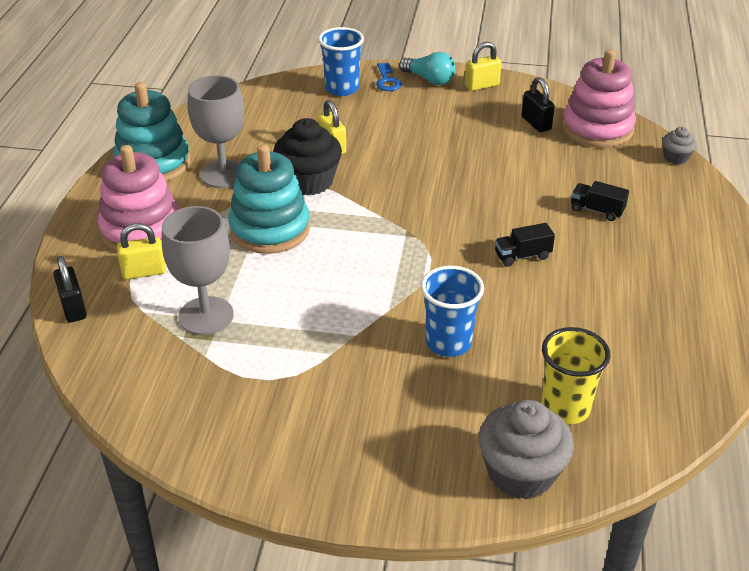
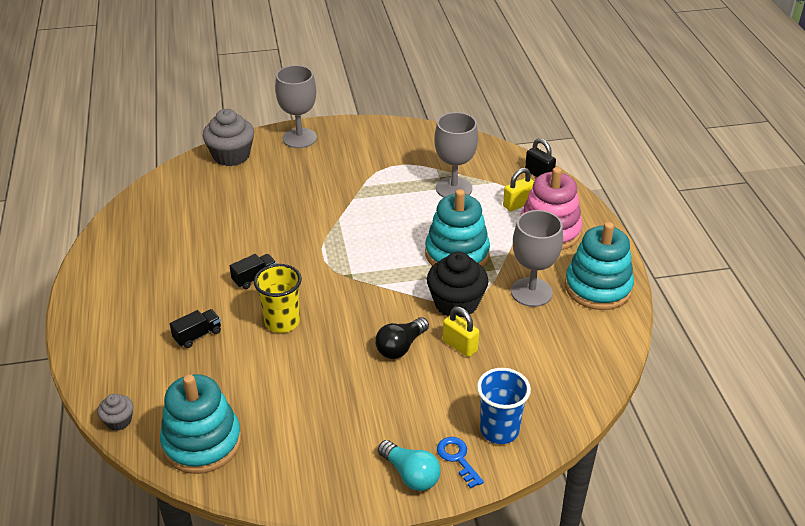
camera: 160 degrees right, 0 degrees up
turquoise light bulb [399,52,456,85] -> turquoise light bulb turned 150 degrees counterclockwise [378,440,441,491]
blue cup [421,266,484,357] -> none
yellow padlock [465,42,502,91] -> none
black padlock [521,77,555,132] -> none
yellow cup [541,327,611,424] -> yellow cup moved to [254,264,302,333]
pink stacking toy [562,49,636,148] -> turquoise stacking toy [160,374,241,474]
black truck [571,181,629,221] -> black truck turned 45 degrees counterclockwise [170,309,221,348]
none -> grey goblet [275,65,317,148]
none -> black light bulb [375,317,429,359]

